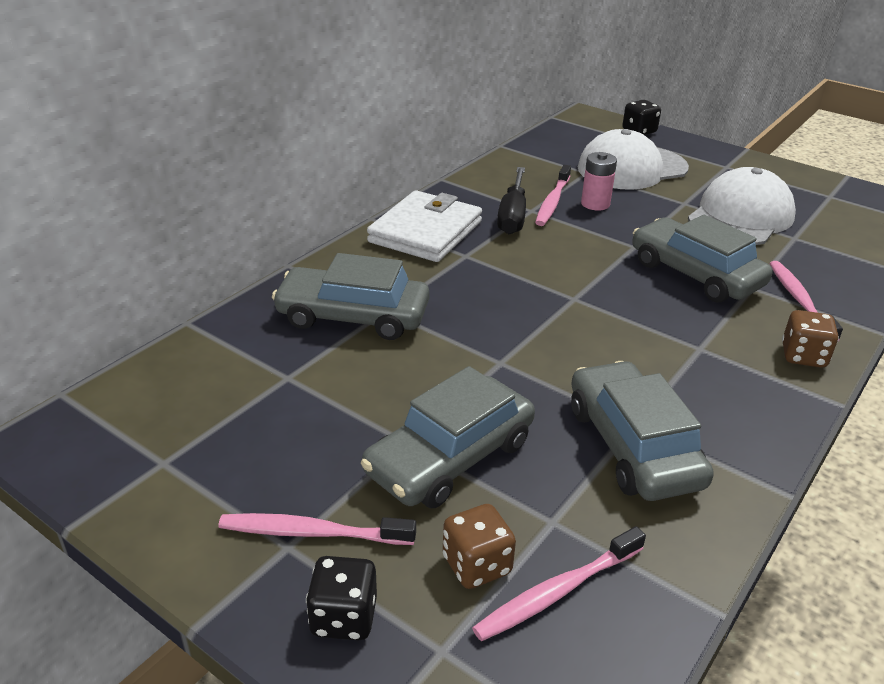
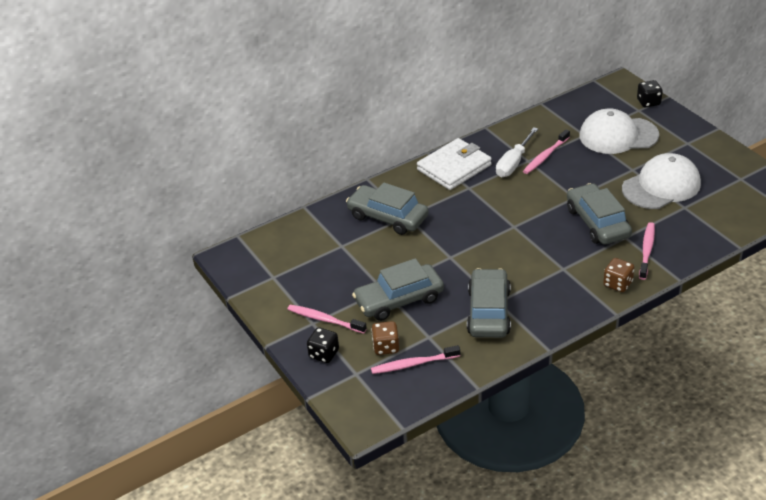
camera: 25 degrees right, 5 degrees up
black screwdriver [497,167,526,234] -> white screwdriver [496,127,538,177]
pink battery [581,152,617,211] -> none

